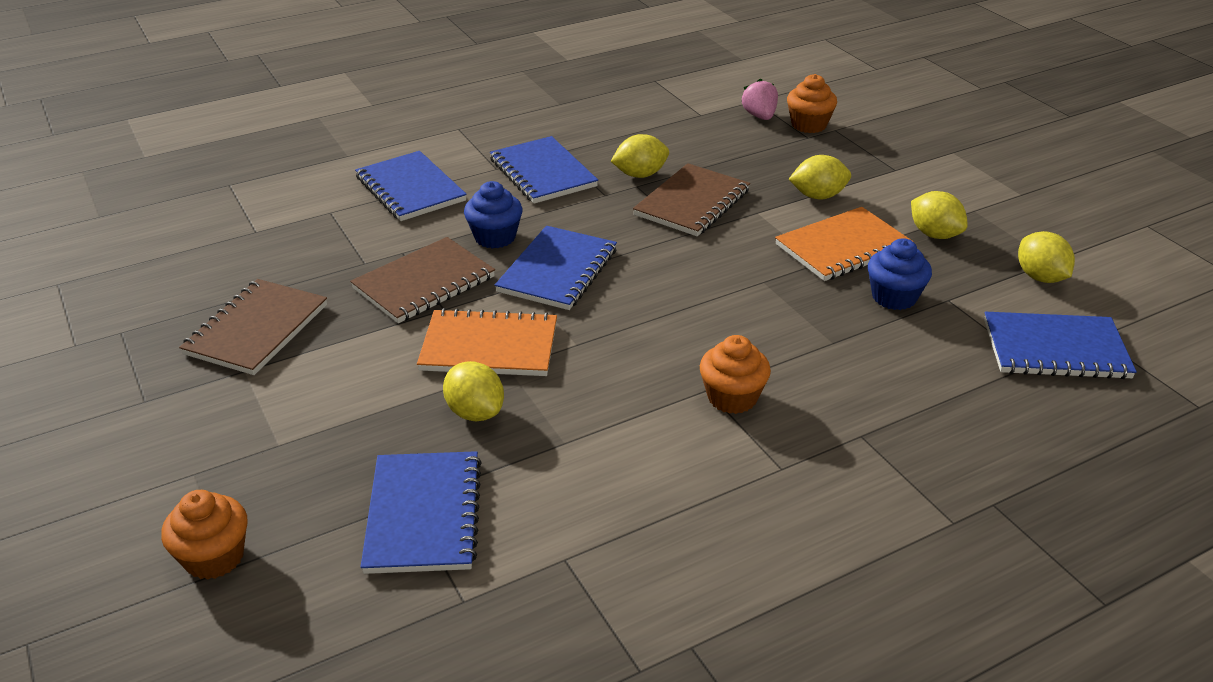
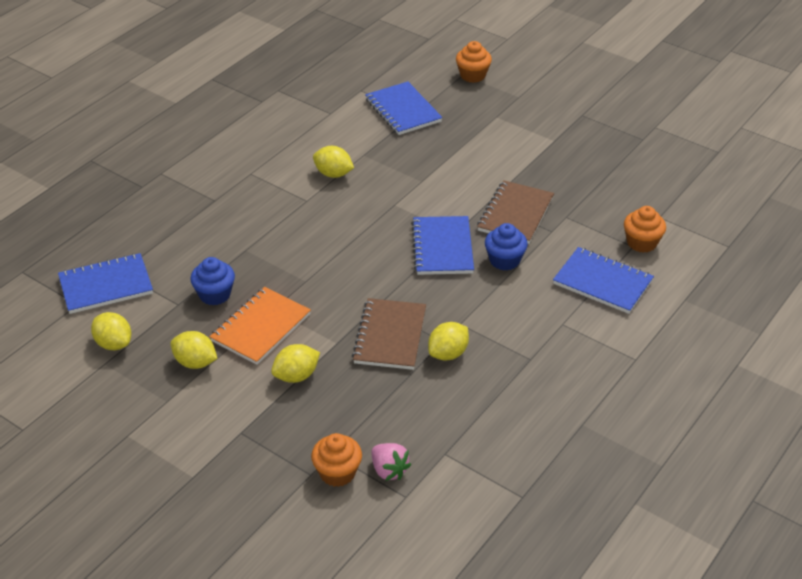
camera: 155 degrees right, 5 degrees up
brown notebook [179,279,327,375] -> none
orange notebook [417,308,557,376] -> none
yellow lemon [443,361,504,421] -> yellow lemon moved to [313,146,354,178]
blue notebook [490,136,598,204] -> none
orange cupcake [700,335,771,414] -> orange cupcake moved to [624,206,666,253]

